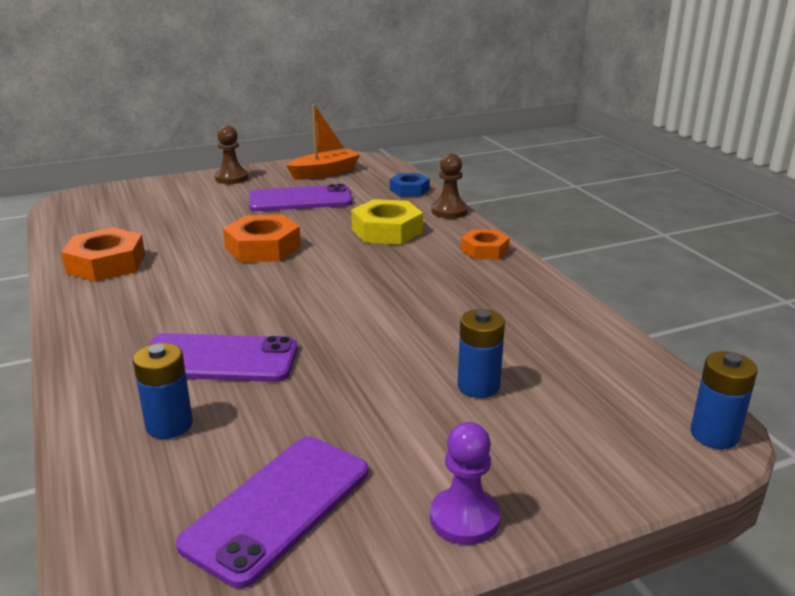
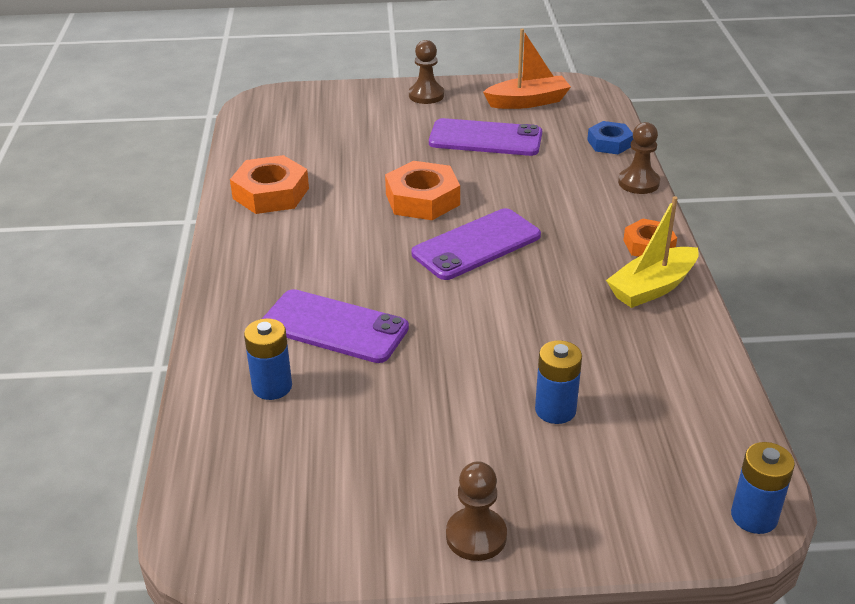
camera: 20 degrees right, 10 degrees up
purple phone [176,437,368,588] -> purple phone moved to [412,208,541,280]
yellow nut [351,199,423,245] -> none
purple pawn [430,422,501,545] -> brown pawn [446,461,507,561]
none -> yellow boat [606,196,699,308]

